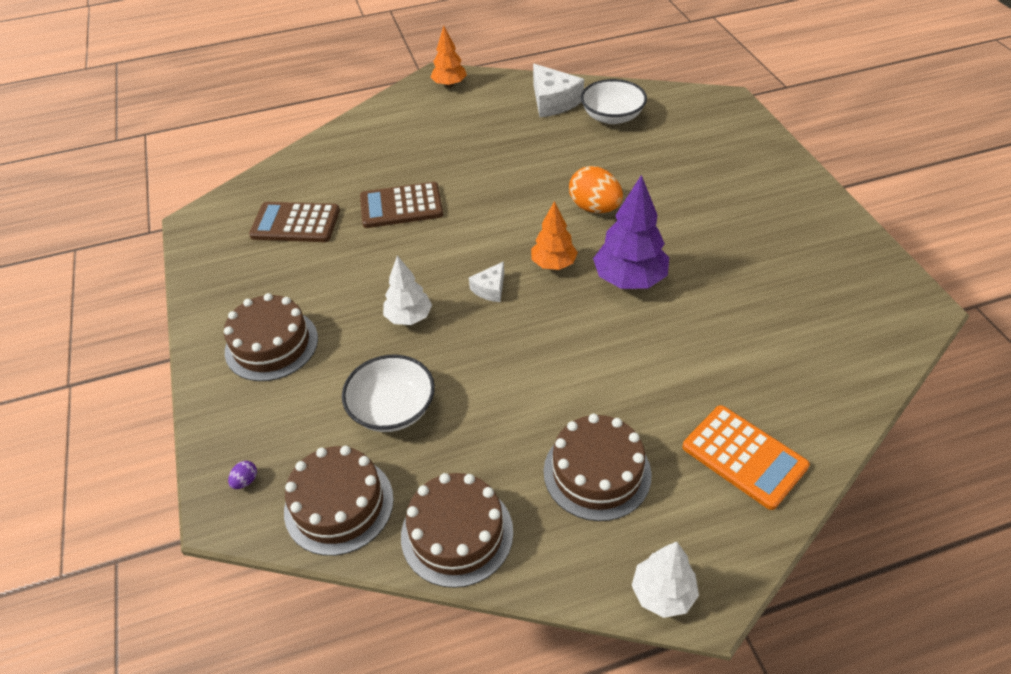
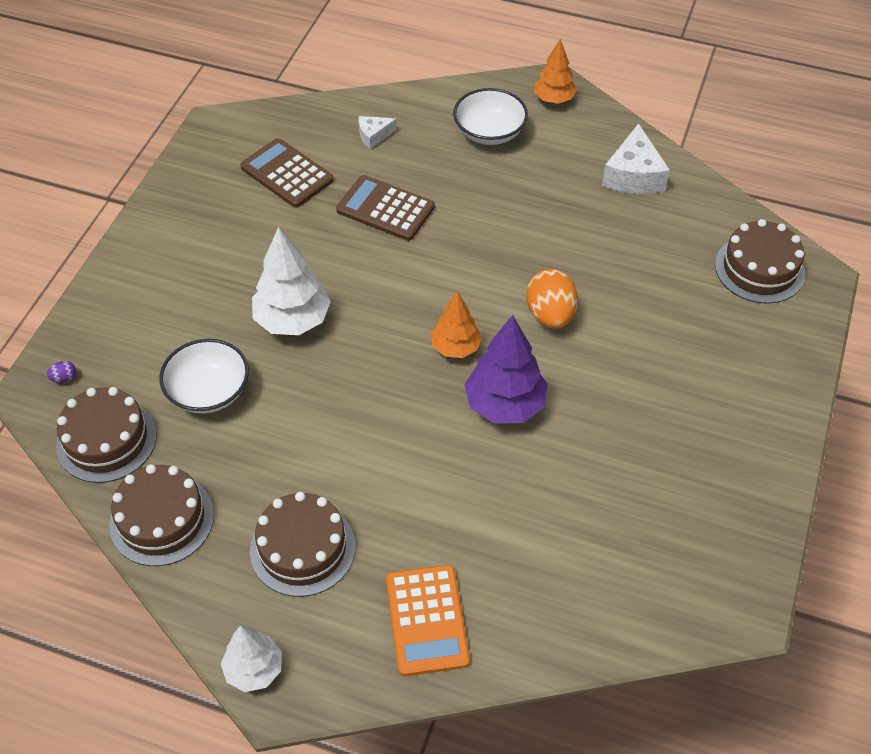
camera: 35 degrees right, 5 degrees up
brown cake [224,293,318,381] -> brown cake moved to [715,219,805,304]
white tree [383,256,432,325] -> white tree [252,227,331,335], size x1.57
white cheese [469,261,504,302] -> white cheese moved to [359,116,397,149]
white bowl [581,79,647,124] -> white bowl moved to [453,88,528,145]

